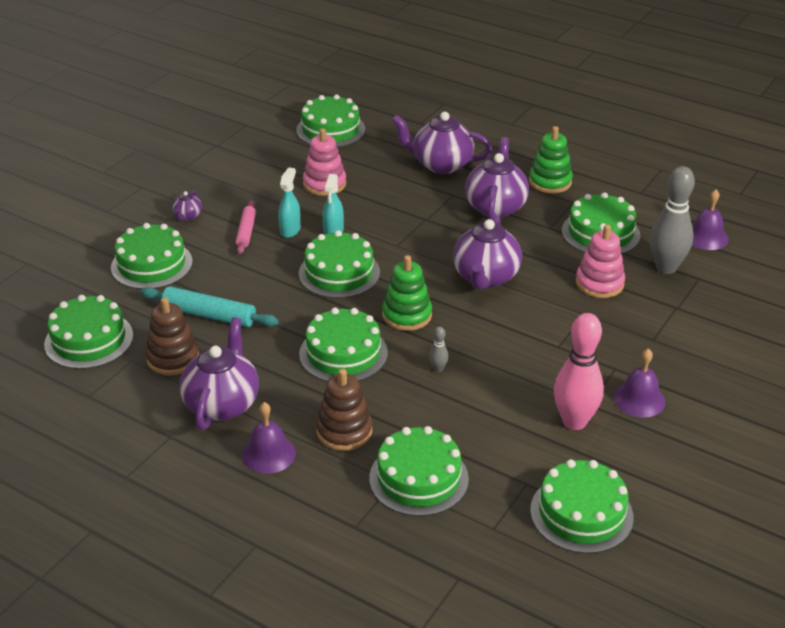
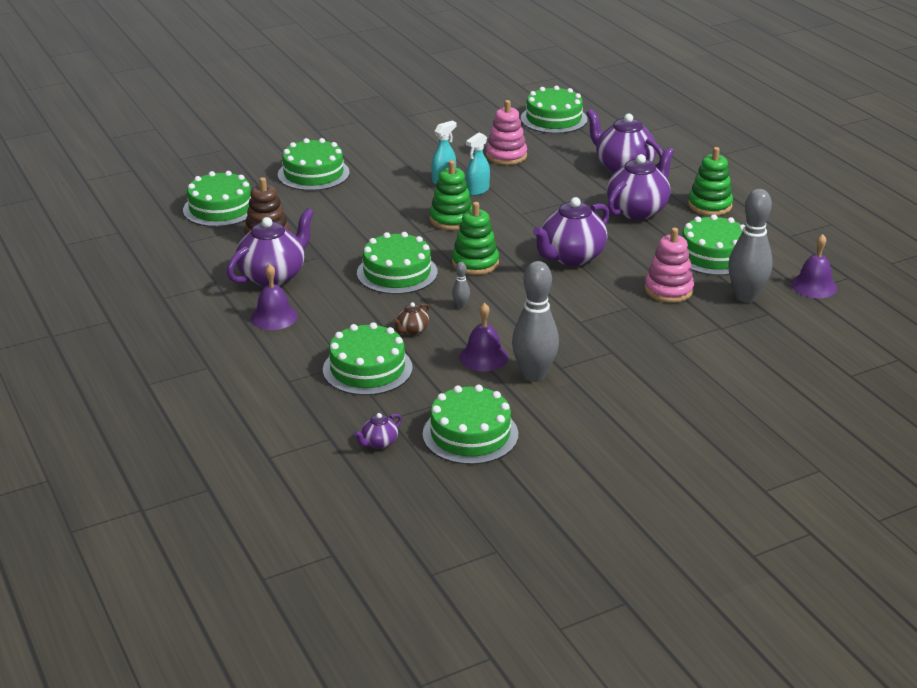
camera: 30 degrees right, 5 degrees down
turquoise rolling pin [141,286,279,327] -> none
purple teapot [173,190,202,220] -> purple teapot moved to [354,413,402,449]
pink rolling pin [236,201,256,254] -> none
green cake [299,230,380,298] -> green stacking toy [430,160,472,230]
brown stacking toy [316,369,372,451] -> none
pink bowling pin [554,313,604,430] -> grey bowling pin [512,261,559,382]
purple bell [614,348,665,418] -> purple bell moved to [459,303,508,371]
none -> brown teapot [393,302,430,335]

